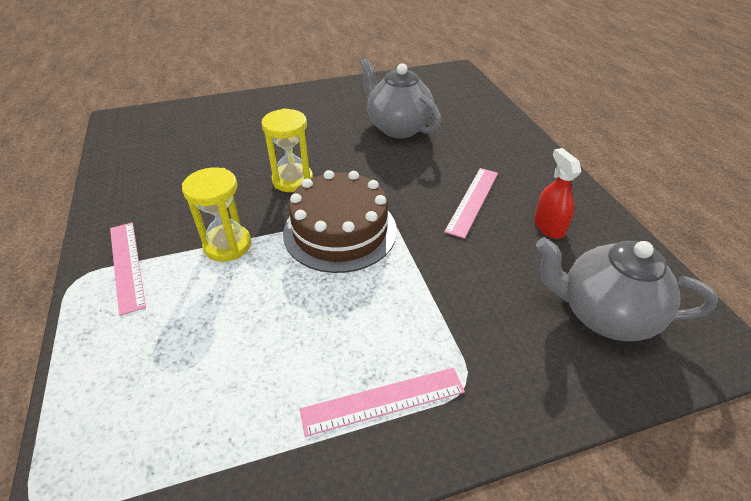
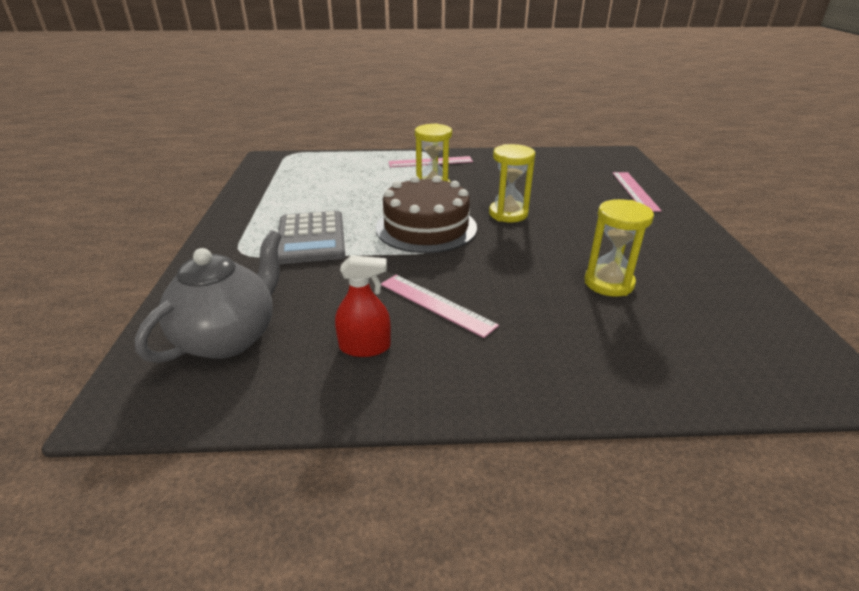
camera: 105 degrees right, 10 degrees down
pink ruler [300,368,465,437] -> pink ruler moved to [612,172,662,212]
grey teapot [360,58,442,138] -> yellow hourglass [585,199,654,297]
none -> grey calculator [278,211,345,264]

